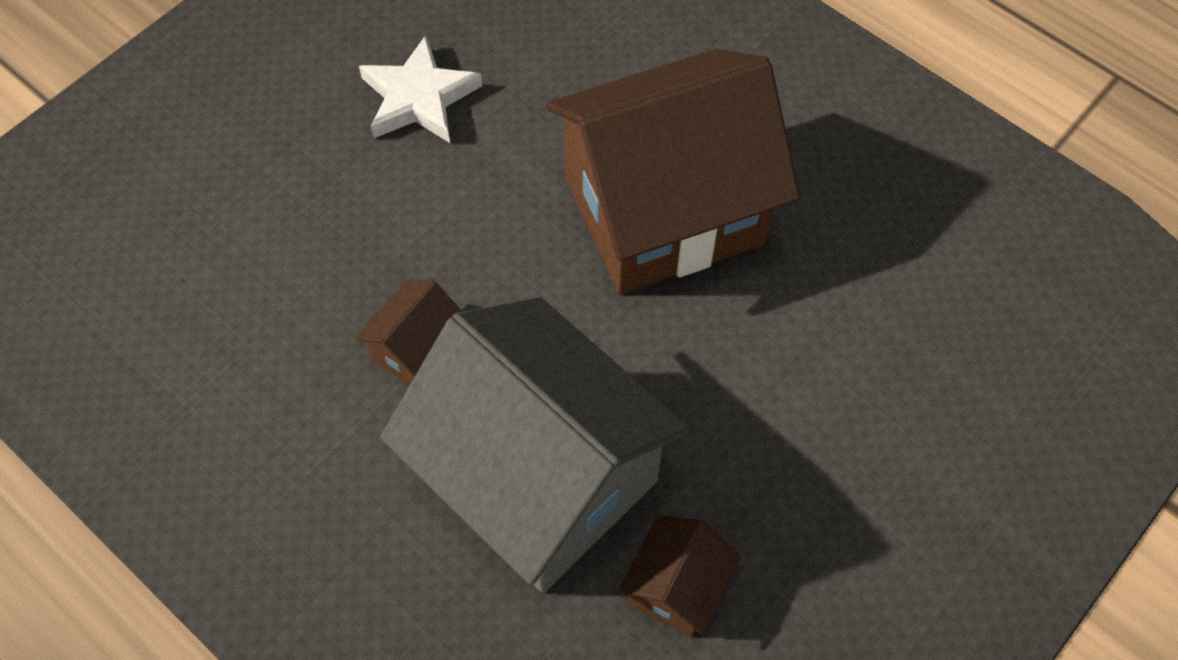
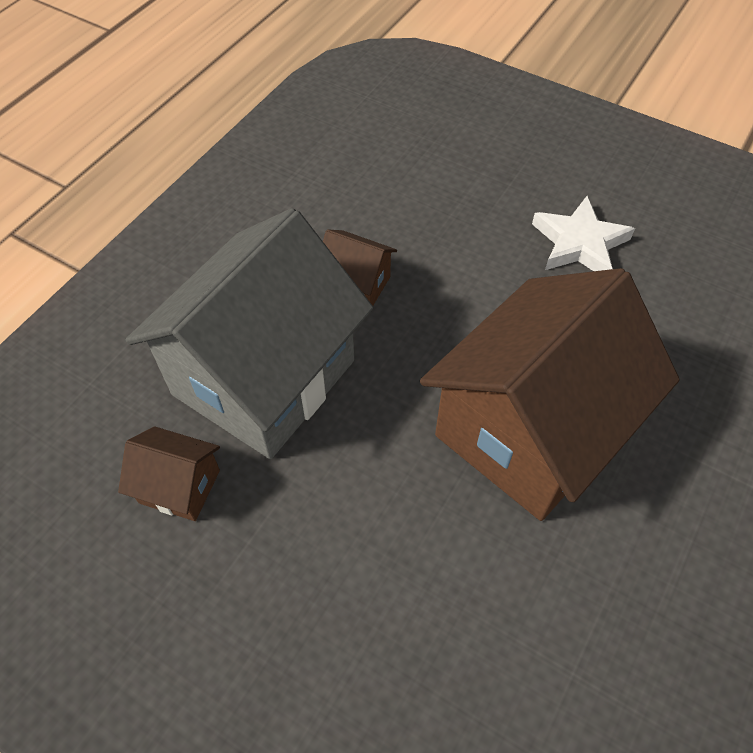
camera: 80 degrees right, 5 degrees down
brown house [546,49,800,294] -> brown house turned 75 degrees clockwise [420,268,680,521]

